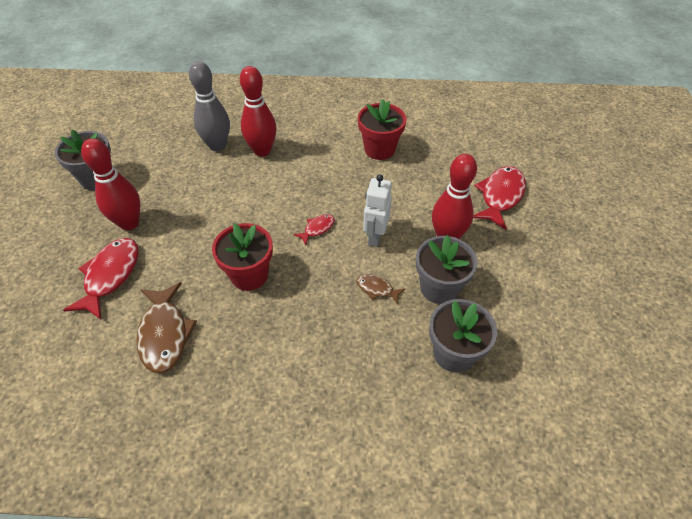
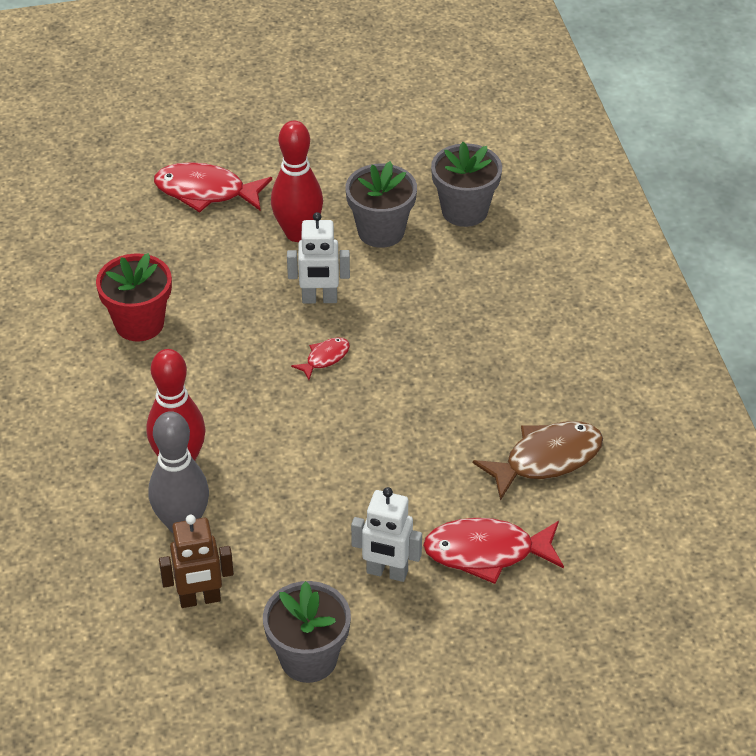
camera: 105 degrees left, 5 degrees down
red bowling pin [81,138,141,230] -> white robot [351,487,422,582]
red flower pot [212,223,273,291] -> none
red fish [293,214,335,245] -> red fish turned 105 degrees clockwise [291,337,350,380]
brown fish [356,274,405,304] -> none
none -> brown robot [159,515,234,608]

